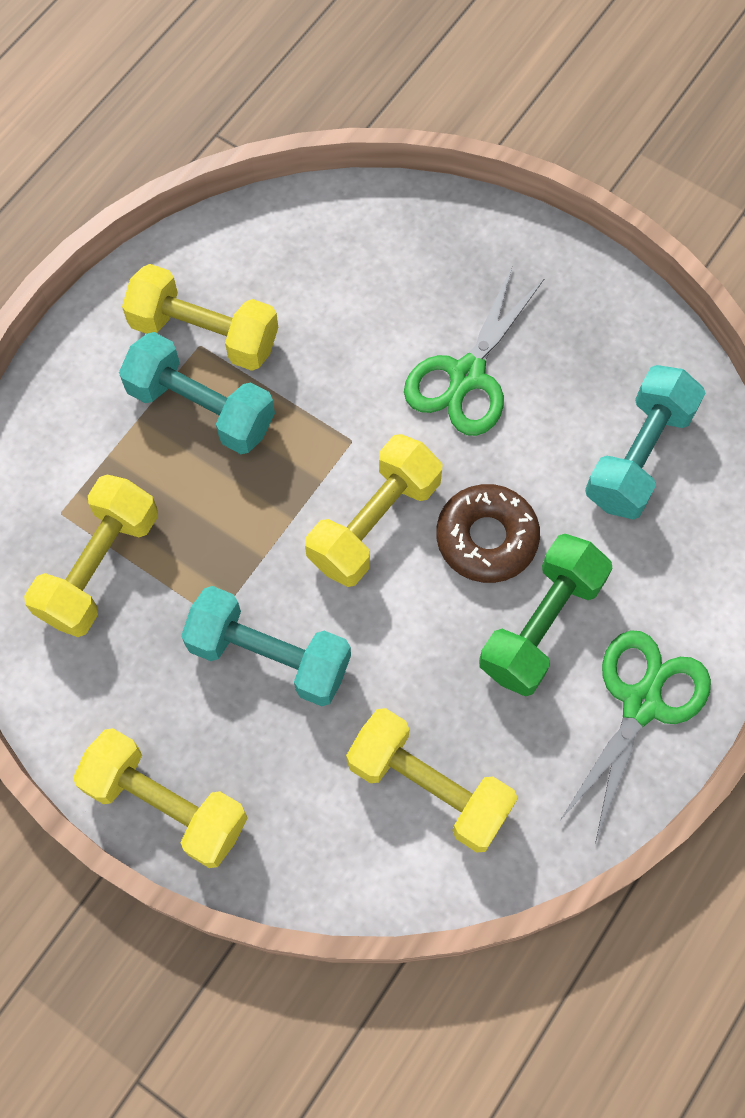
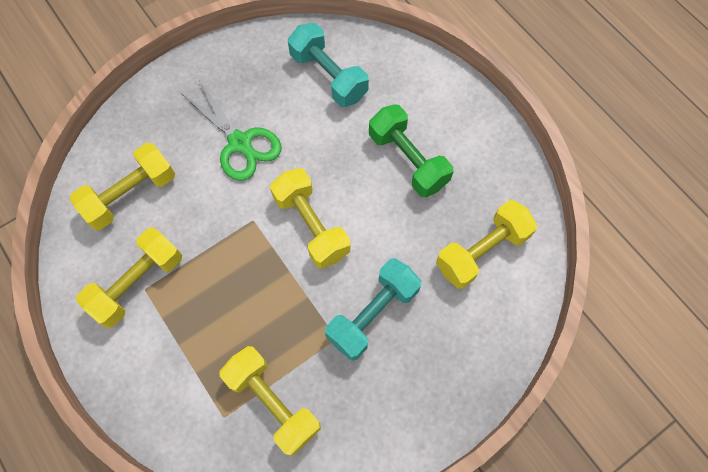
camera: 70 degrees left, 0 degrees up
yellow dumbbell [73,728,247,868] -> yellow dumbbell moved to [70,143,175,230]
turquoise dumbbell [119,332,275,454] -> none
brown donut [436,484,540,583] -> none
green scissors [559,630,711,843] -> none

